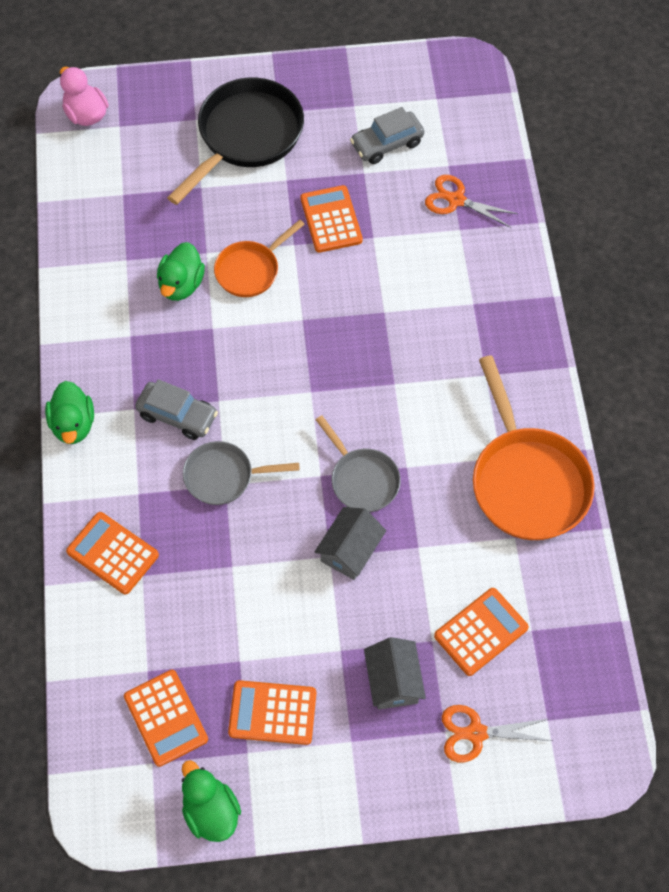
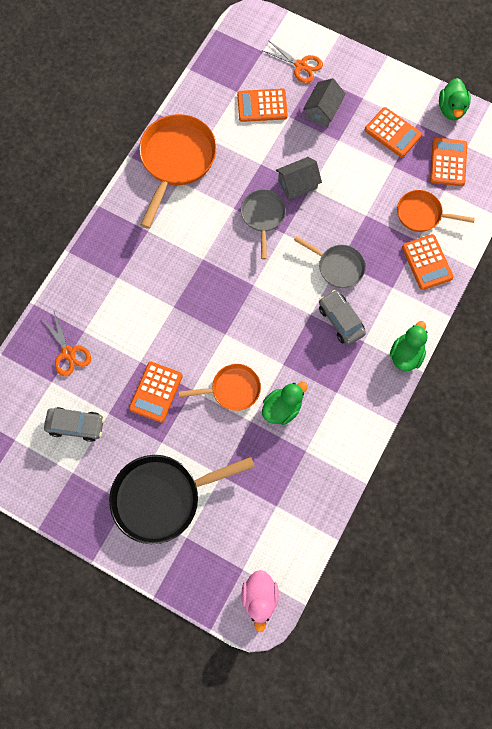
camera: 145 degrees left, 10 degrees up
none -> orange pan [397,190,475,232]

